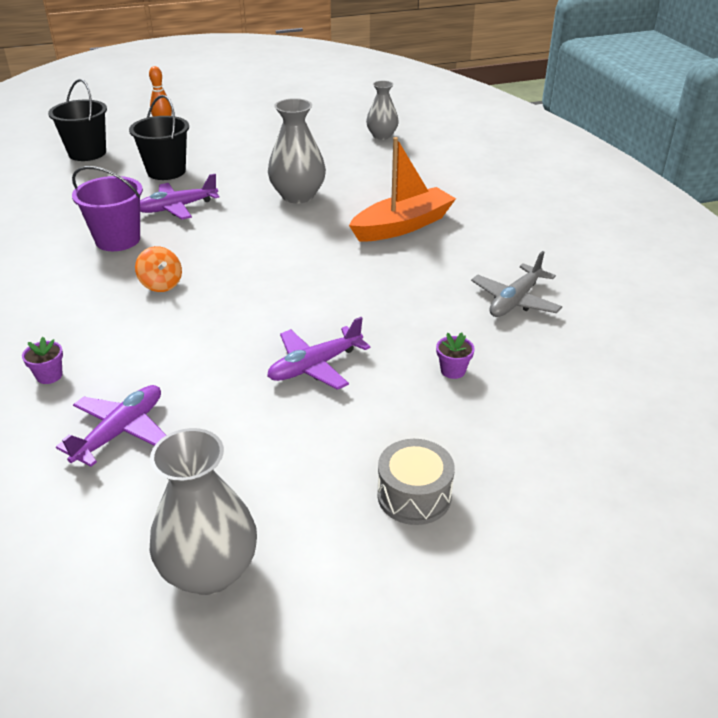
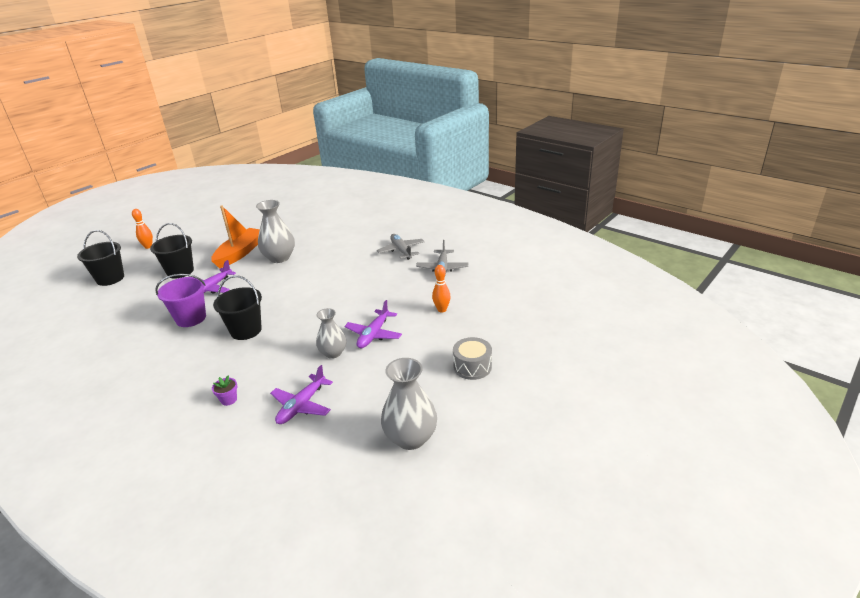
camera: 30 degrees left, 5 degrees down
purple plane [56,385,166,467] -> purple plane turned 150 degrees counterclockwise [270,365,333,424]
orange spinning top [135,246,182,292] -> black bucket [213,275,262,340]
orange boat [349,137,456,242] -> orange boat moved to [211,205,260,269]
grey vase [366,81,399,140] -> grey vase moved to [316,308,346,359]
purple flower pot [436,333,475,379] -> orange bowling pin [432,265,451,313]
none -> grey plane [377,234,425,260]

